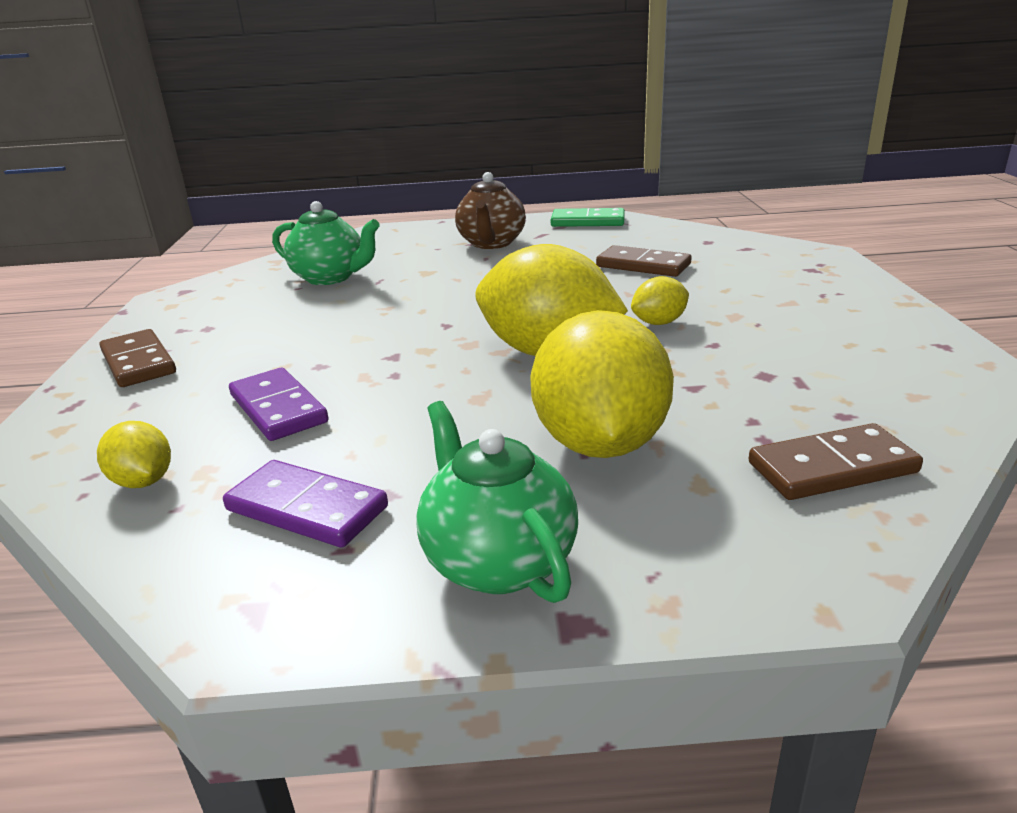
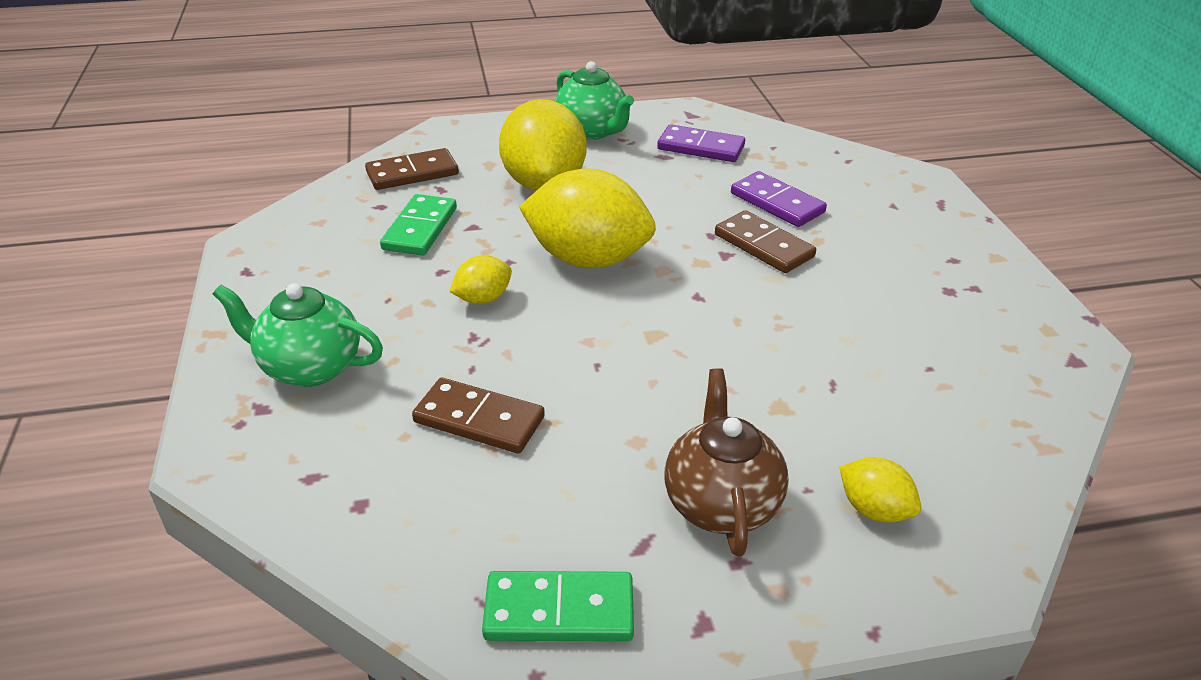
camera: 170 degrees right, 10 degrees up
yellow lemon [97,421,171,488] -> yellow lemon moved to [840,457,921,523]
brown domino [99,329,176,387] -> brown domino moved to [715,210,816,273]
green teapot [272,201,380,285] -> green teapot moved to [213,283,383,387]
none -> green domino [380,194,457,256]

